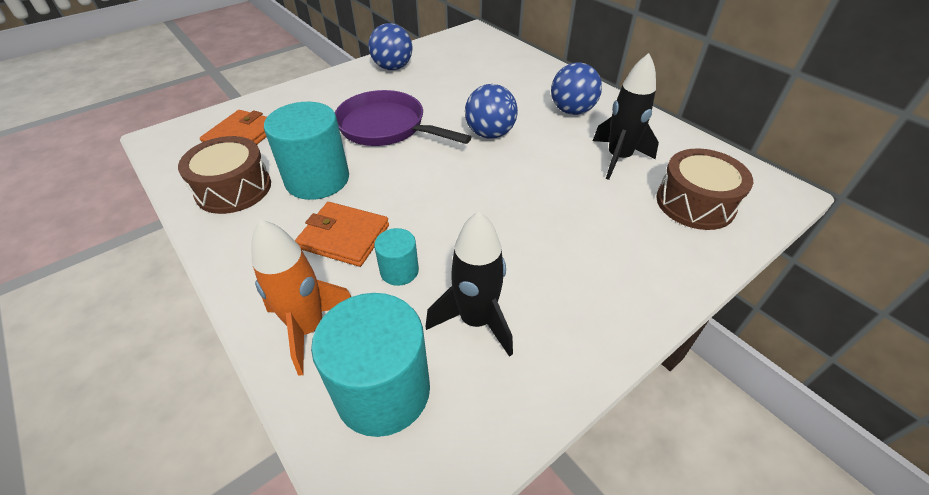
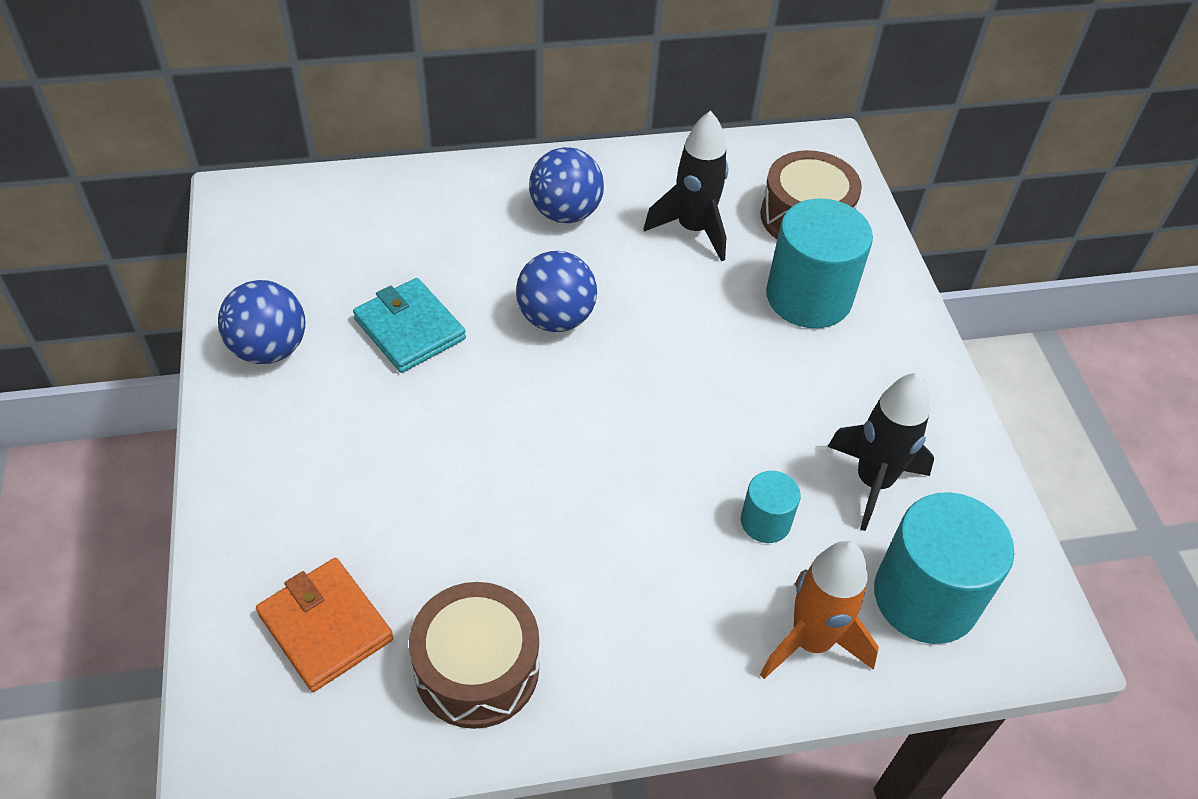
camera: 65 degrees left, 5 degrees up
turquoise cylinder [264,102,349,200] -> turquoise cylinder moved to [766,199,873,328]
orange wallet [295,202,389,267] -> none
purple pan [335,90,471,146] -> none
none -> turquoise wallet [353,278,466,373]

